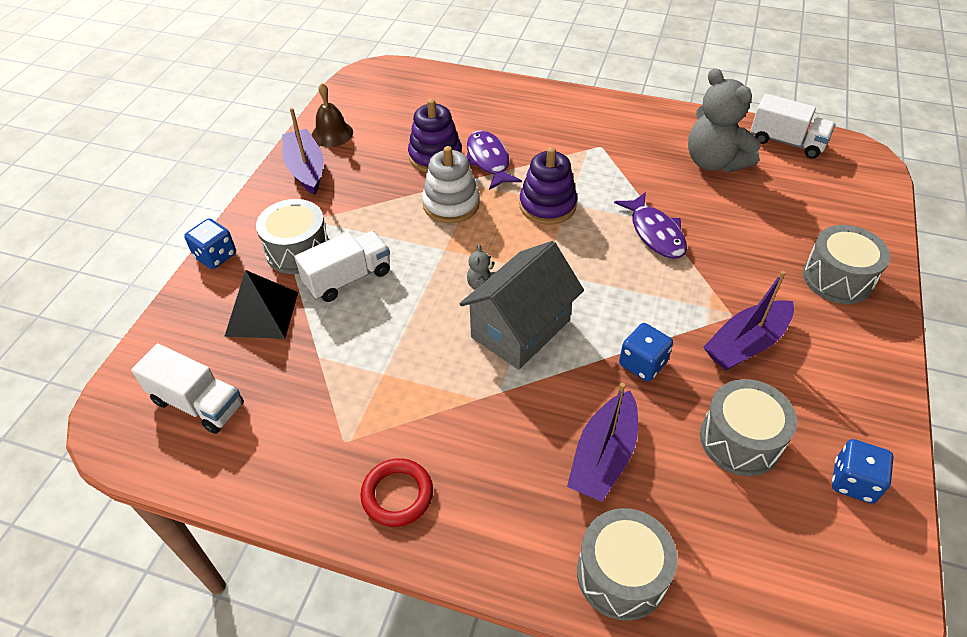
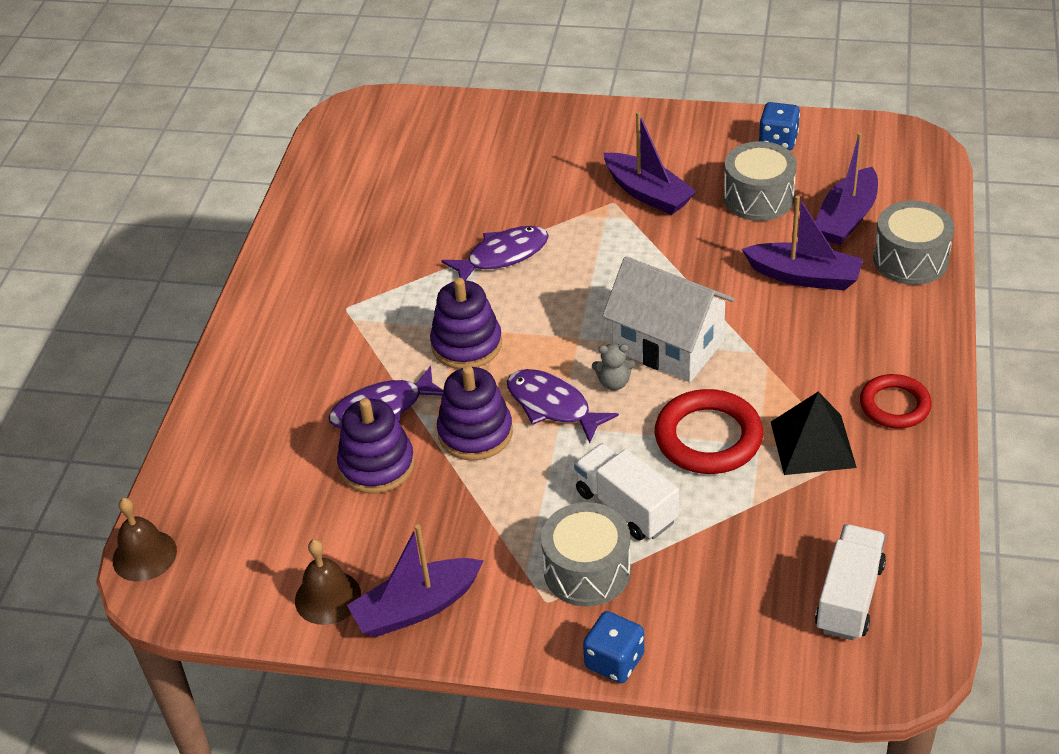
camera: 95 degrees left, 5 degrees down
black pyramid [224,270,298,339] -> black pyramid moved to [771,392,857,475]
white stacking toy [422,146,480,223] -> purple stacking toy [437,366,513,461]
grey house [459,241,584,370] -> white house [602,256,735,382]
blue dice [619,323,673,382] -> none
grey teddy bear [688,68,761,173] -> none
white truck [751,94,835,159] -> none
grey drum [803,225,890,304] -> none
none -> brown bell [112,498,177,582]
none -> purple fish [507,369,619,443]
none -> red ring [655,389,763,474]
none -> purple boat [815,133,878,245]

